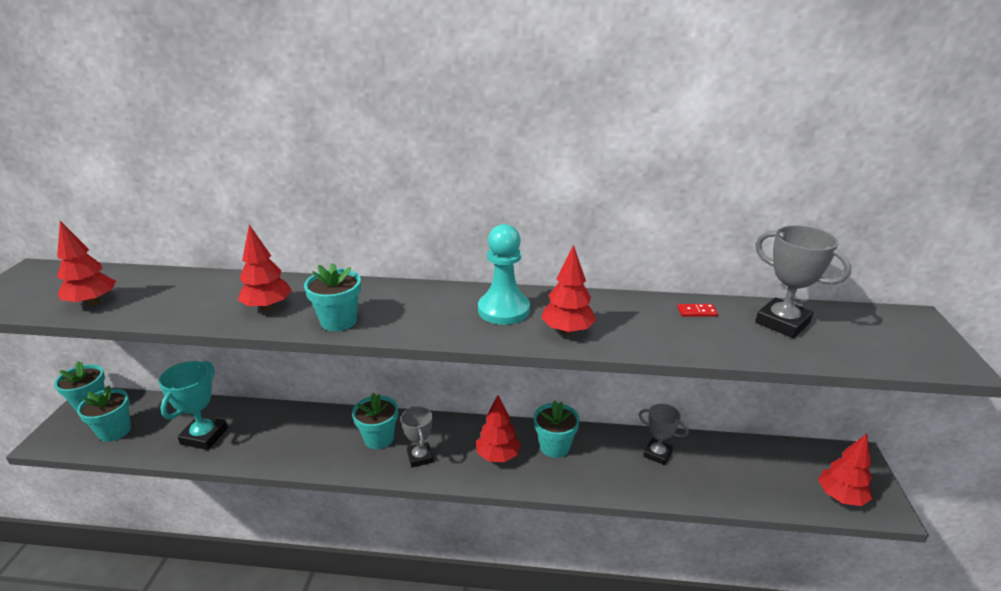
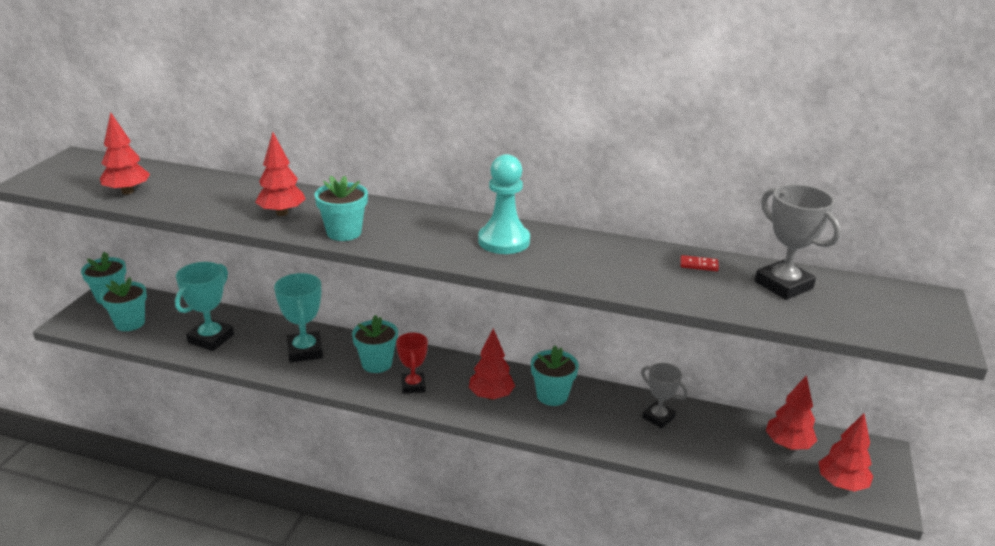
camera: 10 degrees right, 0 degrees up
grey trophy [401,406,434,468] -> red trophy [396,332,428,393]
red tree [541,244,596,335] -> red tree moved to [766,375,817,450]
none -> turquoise trophy [274,273,323,363]

